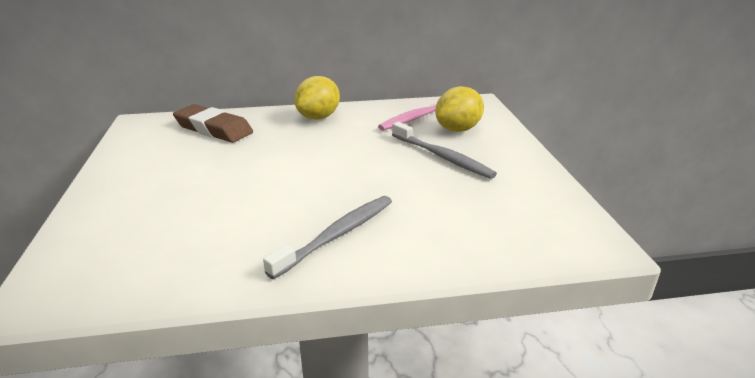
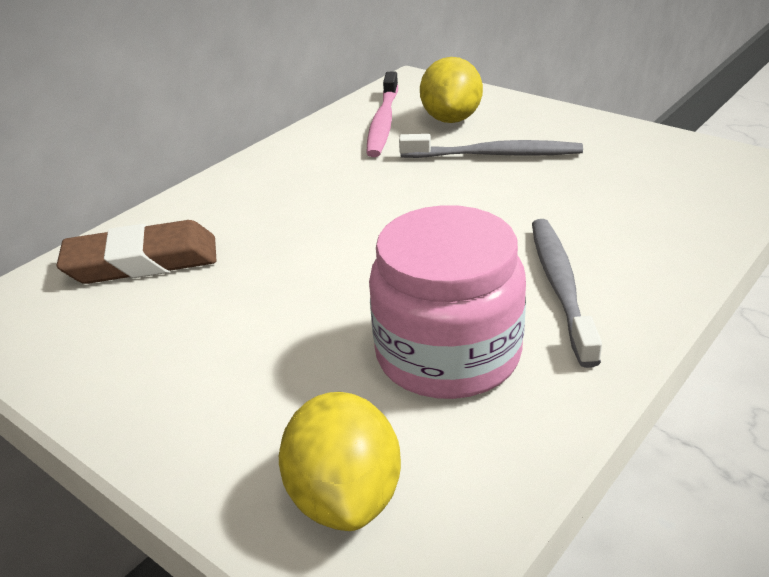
camera: 40 degrees left, 5 degrees up
yellow lemon [294,76,340,120] -> yellow lemon moved to [279,392,401,531]
none -> pink jar [369,205,526,399]

